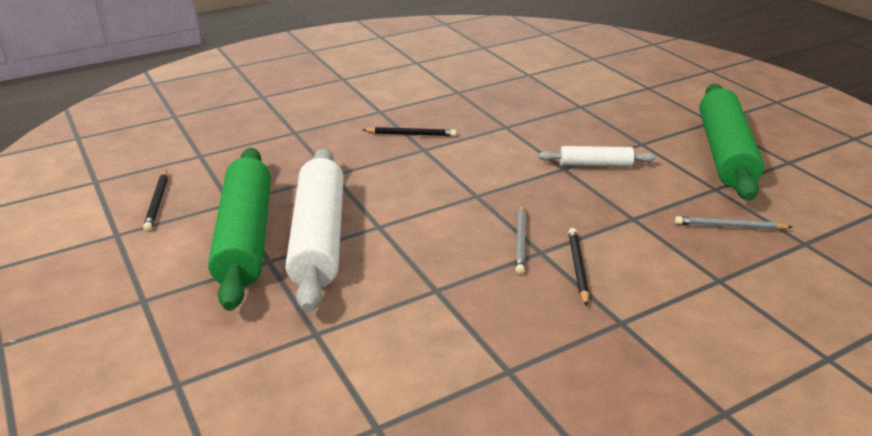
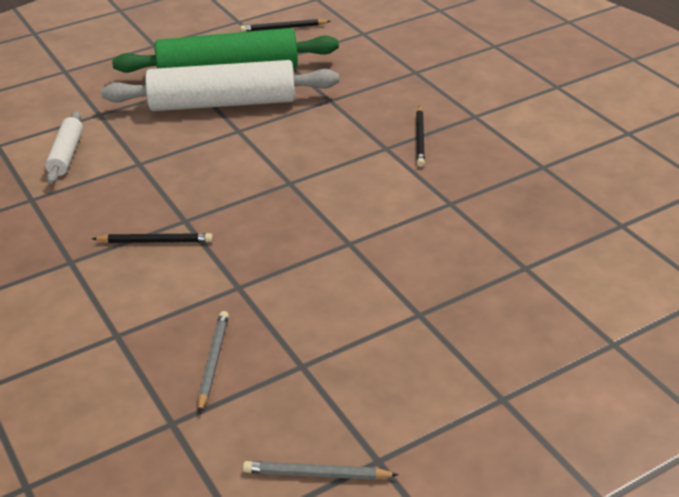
camera: 90 degrees right, 5 degrees up
grey pencil [515,204,526,274] -> grey pencil moved to [243,461,399,480]
white rolling pin [539,146,655,167] -> white rolling pin moved to [45,111,83,184]
green rolling pin [699,84,764,201] -> none

